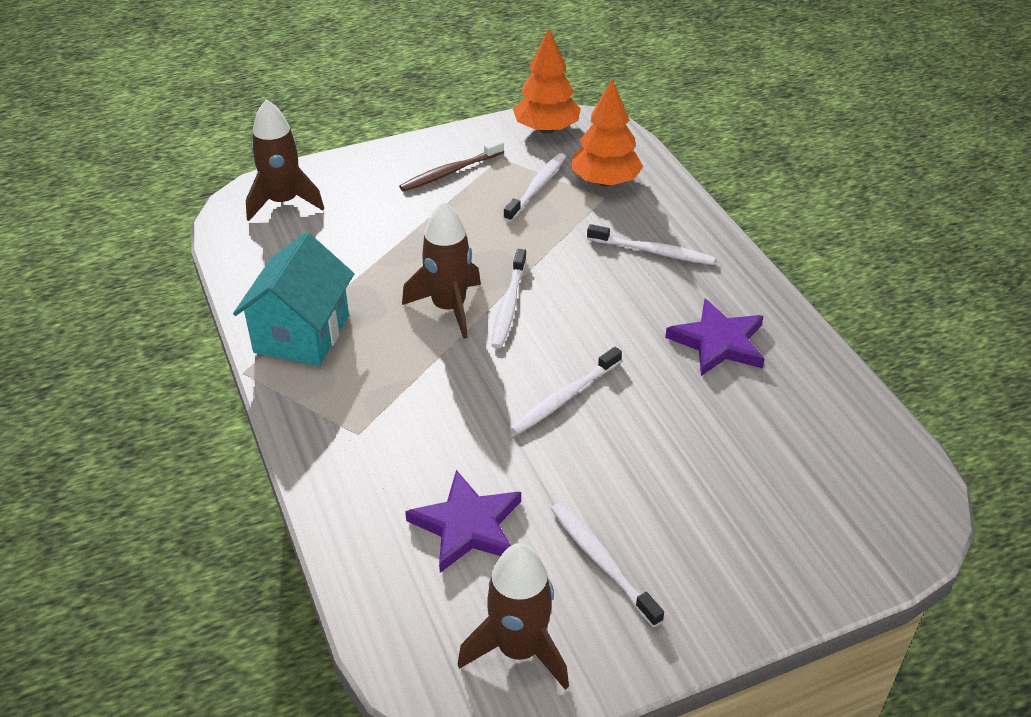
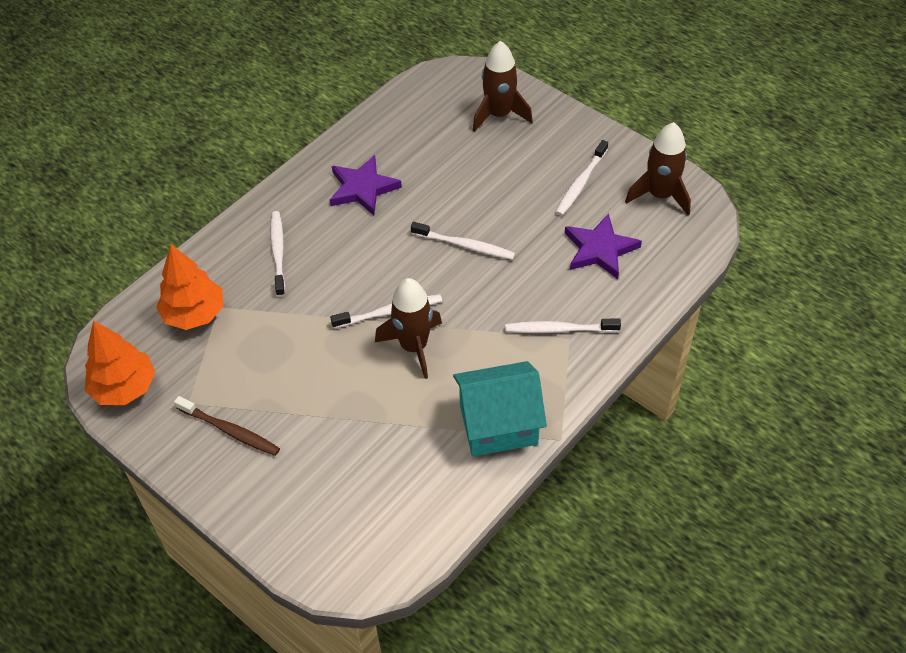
camera: 115 degrees left, 10 degrees up
brown rocket [246,99,324,221] -> brown rocket moved to [473,41,533,132]
white toothbrush [504,153,566,222] -> white toothbrush moved to [505,319,621,333]

